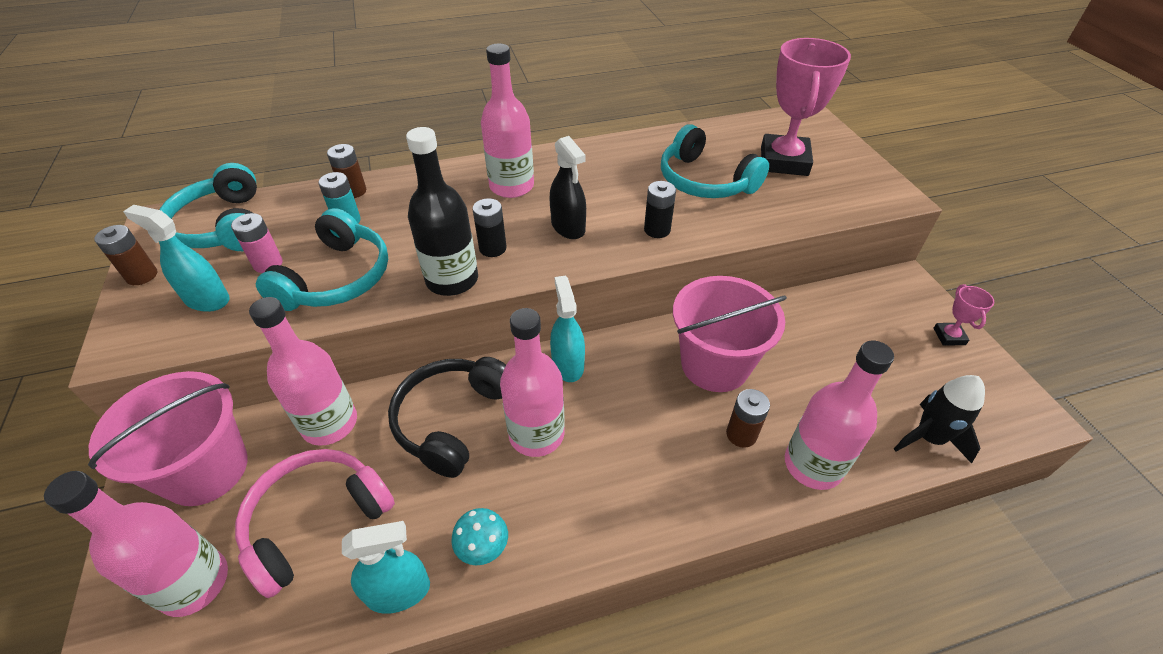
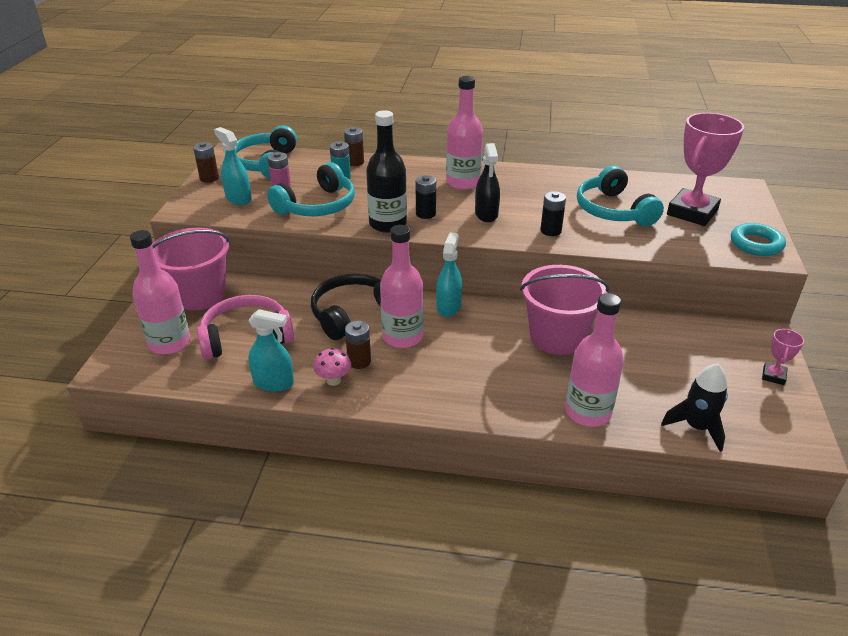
camera: 25 degrees right, 10 degrees down
pink bottle [249,297,357,446] -> none
turquoise mushroom [451,508,508,565] -> pink mushroom [313,348,351,386]
brown battery [726,389,770,448] -> brown battery moved to [345,321,371,369]
none -> turquoise ring [731,223,786,256]

